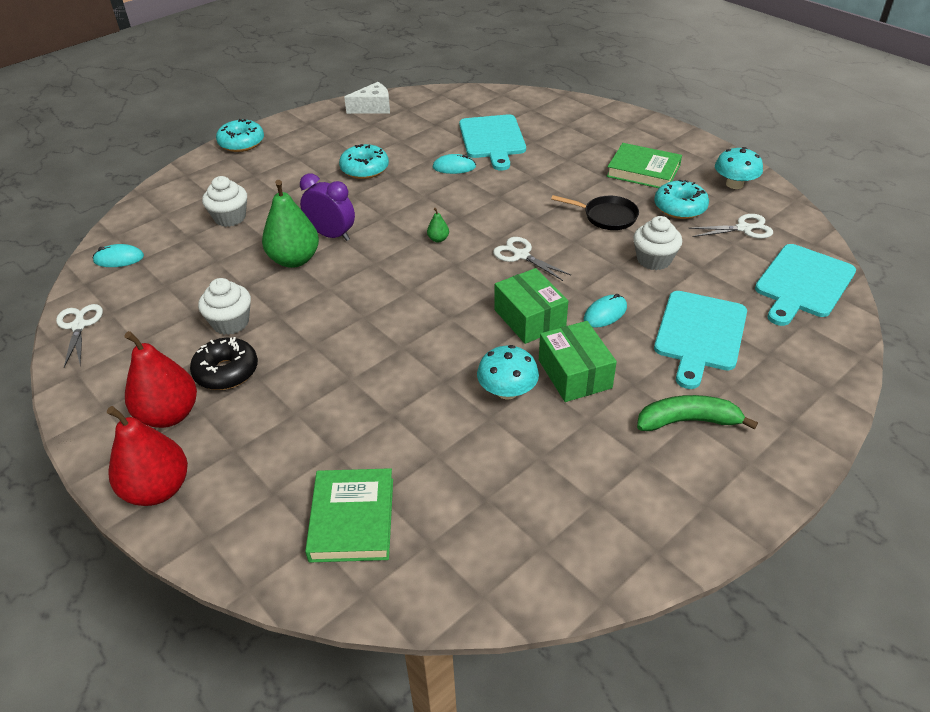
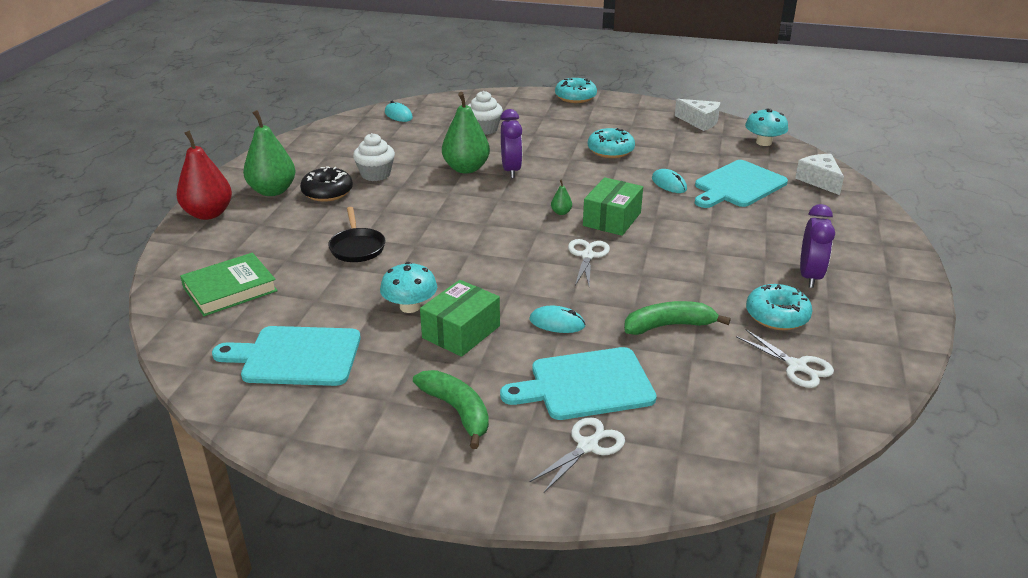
camera: 55 degrees right, 10 degrees down
white scissors [56,304,103,368] -> white scissors moved to [529,417,625,492]
red pear [125,331,197,428] -> green pear [243,110,295,196]
green box [494,268,568,344] -> green box moved to [583,177,643,236]
black pan [551,195,639,230] -> black pan moved to [328,207,385,262]
green book [606,143,682,188] -> purple clock [800,204,835,288]
white cupcake [633,216,682,270] -> green banana [624,301,731,335]
turquoise mushroom [715,147,763,189] -> turquoise mushroom moved to [745,109,788,146]
turquoise cutting board [755,244,856,326] -> turquoise cutting board moved to [212,326,361,386]
none -> white cheese [795,154,844,195]

